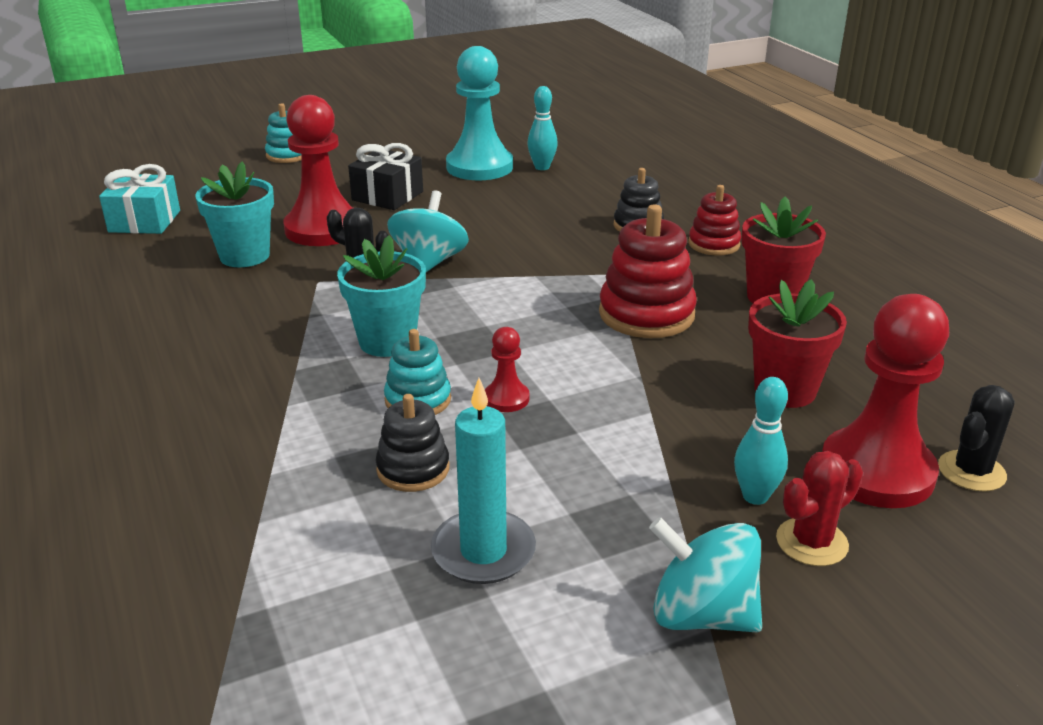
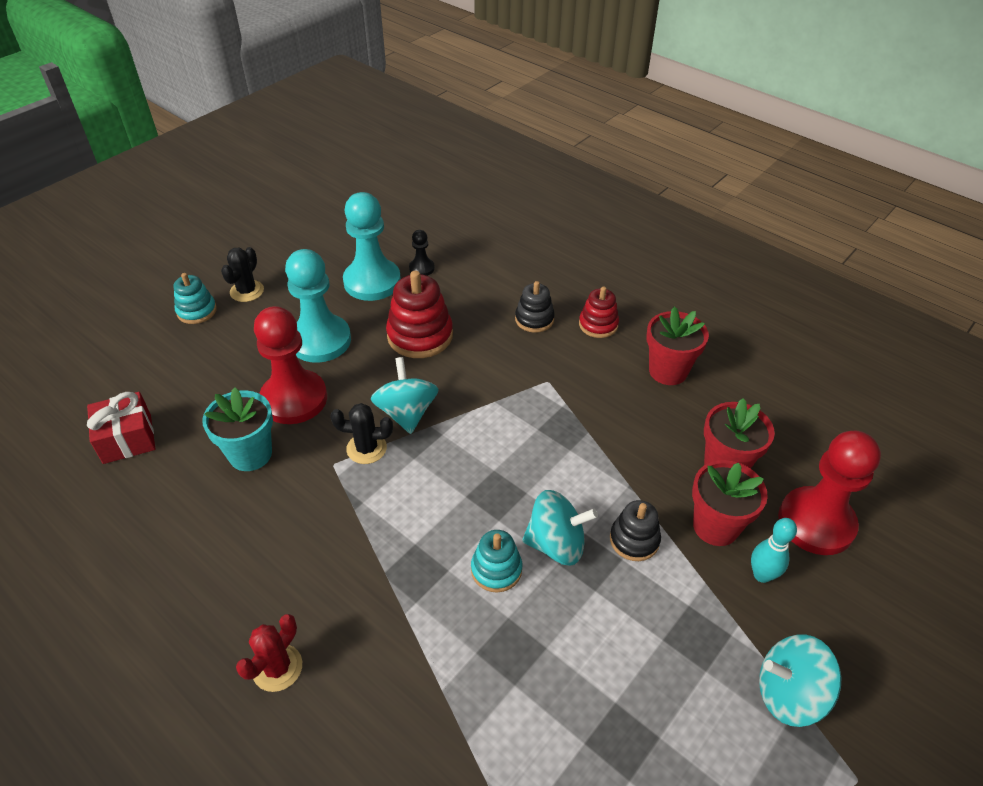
camera: 25 degrees left, 15 degrees up
turquoise gift [99,164,180,234] -> red gift [87,392,155,464]
turquoise flower pot [337,235,426,357] -> none
black gift [348,143,423,210] -> turquoise pawn [285,249,351,363]
black stacking toy [375,394,450,492] -> black stacking toy moved to [610,500,661,561]
turquoise candle [431,378,536,584] -> none
red pawn [485,327,530,412] -> turquoise spinning top [522,490,598,566]
turquoise bowling pin [527,86,558,170] -> black pawn [409,230,435,276]
red stacking toy [599,204,697,338] -> red stacking toy moved to [386,271,453,358]
red cactus [776,451,863,566] -> red cactus moved to [236,614,302,692]
black cactus [938,385,1015,492] -> black cactus moved to [221,247,264,302]
none -> red flower pot [692,460,768,546]

